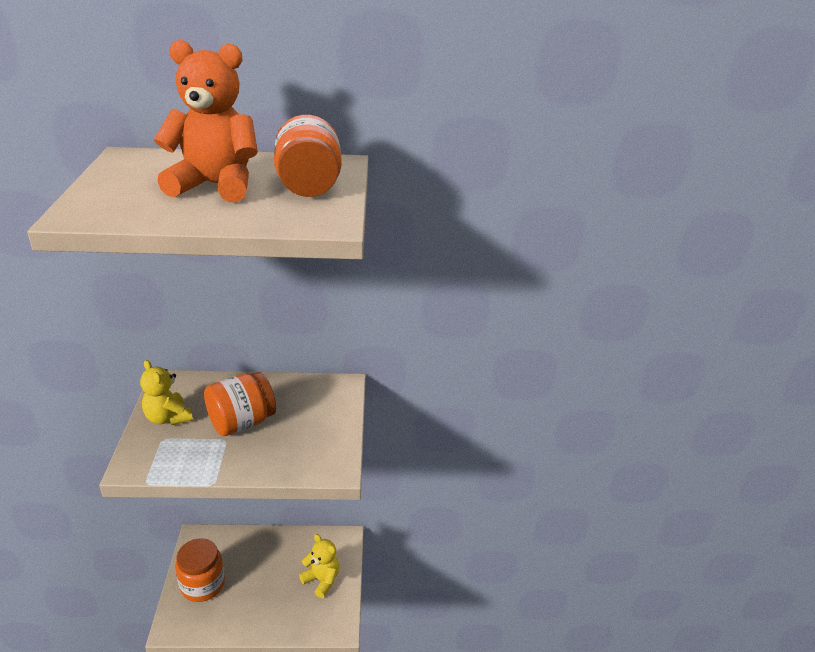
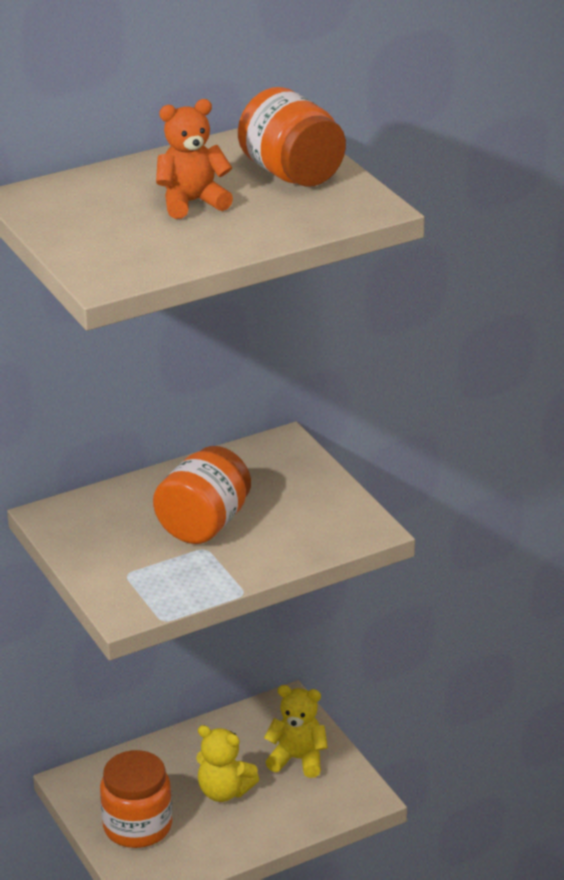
camera: 25 degrees left, 0 degrees up
yellow teddy bear [140,360,193,425] -> yellow teddy bear moved to [196,725,259,802]
orange teddy bear [154,40,258,202] -> orange teddy bear [156,99,233,219], size x0.62

